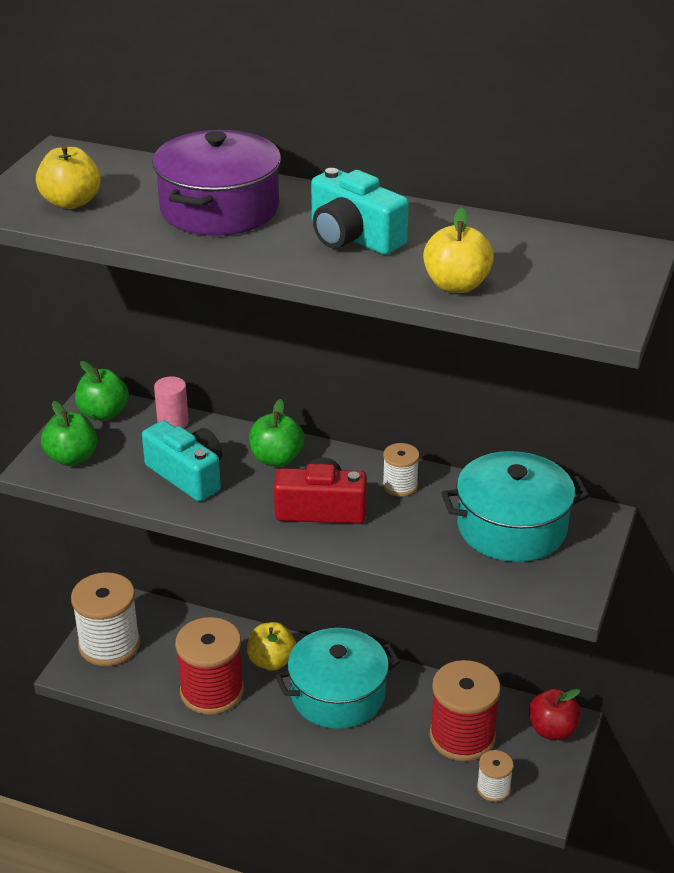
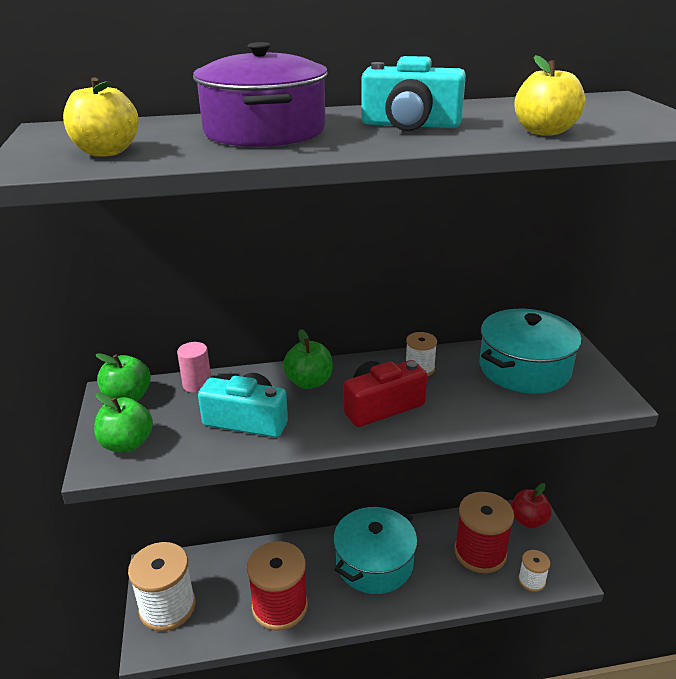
camera: 30 degrees left, 5 degrees down
yellow apple [247,622,296,671] -> none

